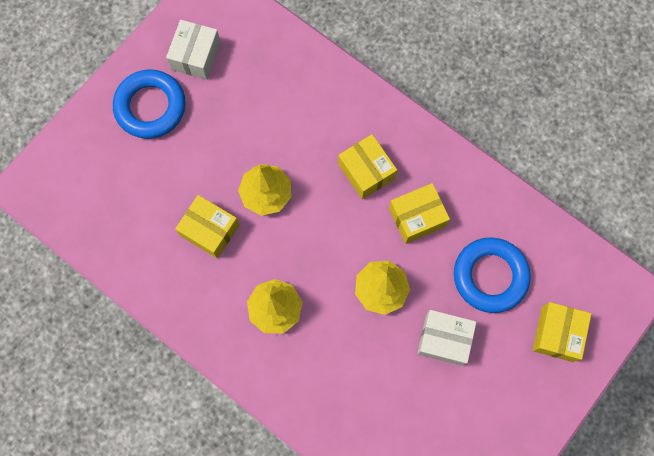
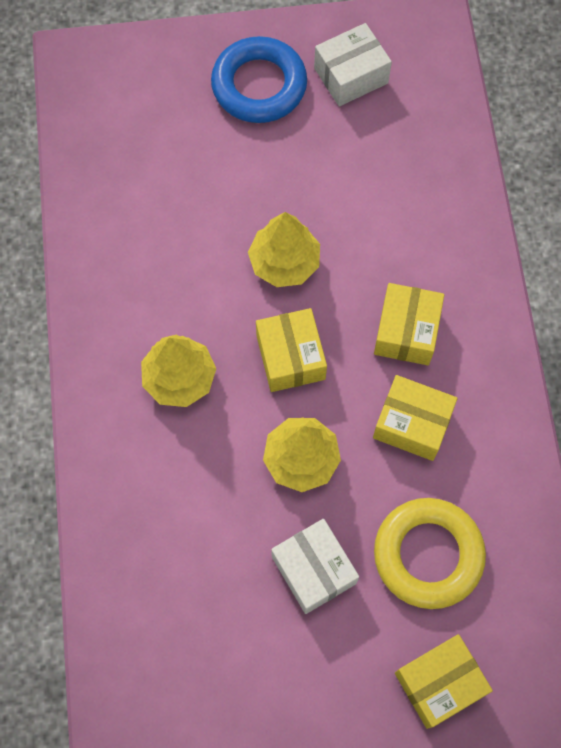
camera: 45 degrees right, 5 degrees down
yellow box [175,195,239,259] -> yellow box moved to [256,308,327,392]
blue ring [454,237,531,313] -> yellow ring [374,498,486,609]

